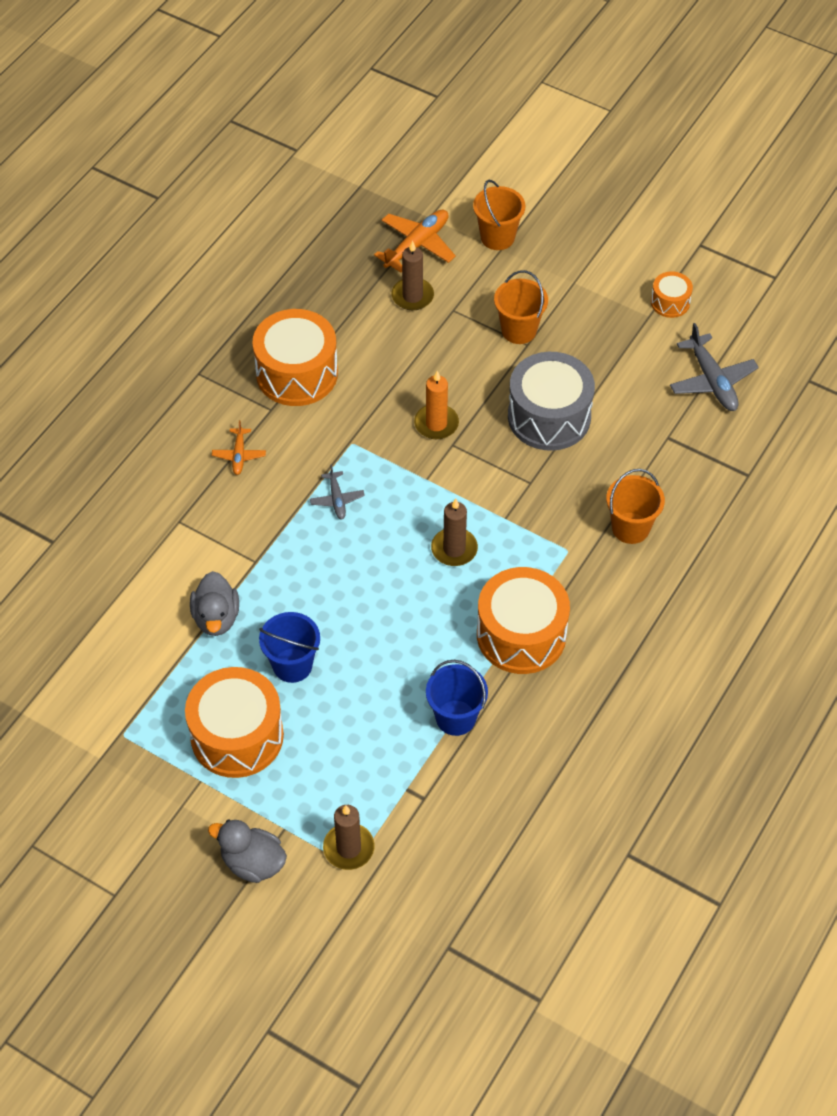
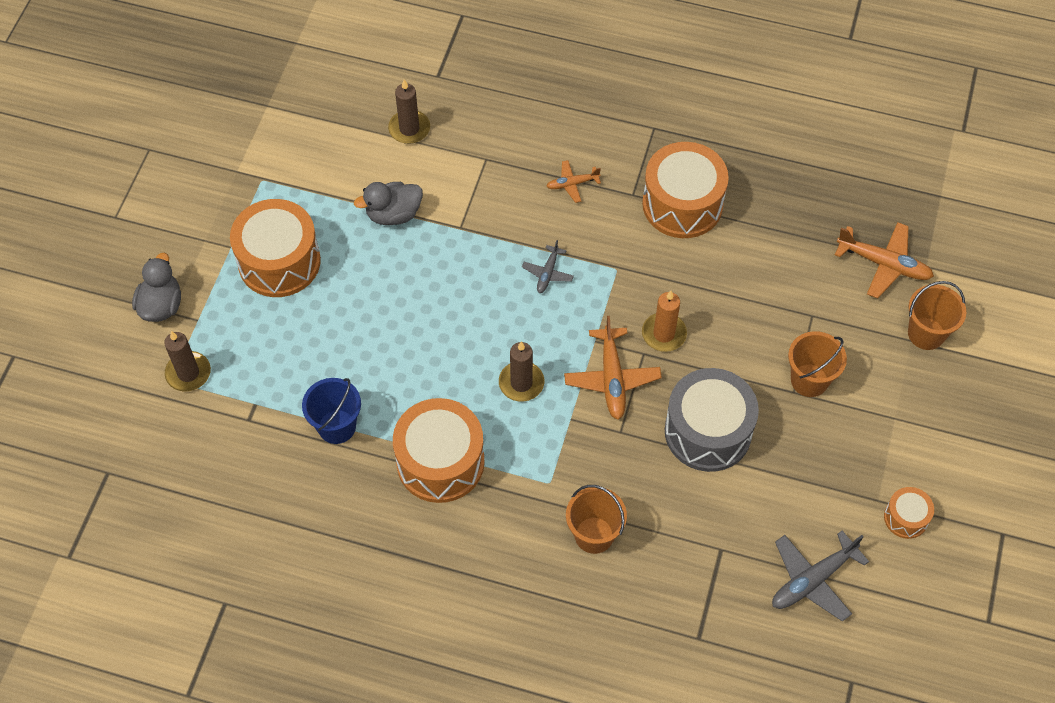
camera: 75 degrees right, 5 degrees up
blue bucket [259,612,320,683] -> none
grey plane [310,464,365,519] -> grey plane turned 45 degrees counterclockwise [522,240,574,293]
brown candle [391,241,434,310] -> brown candle moved to [388,79,430,144]
none -> orange plane [564,316,662,420]

